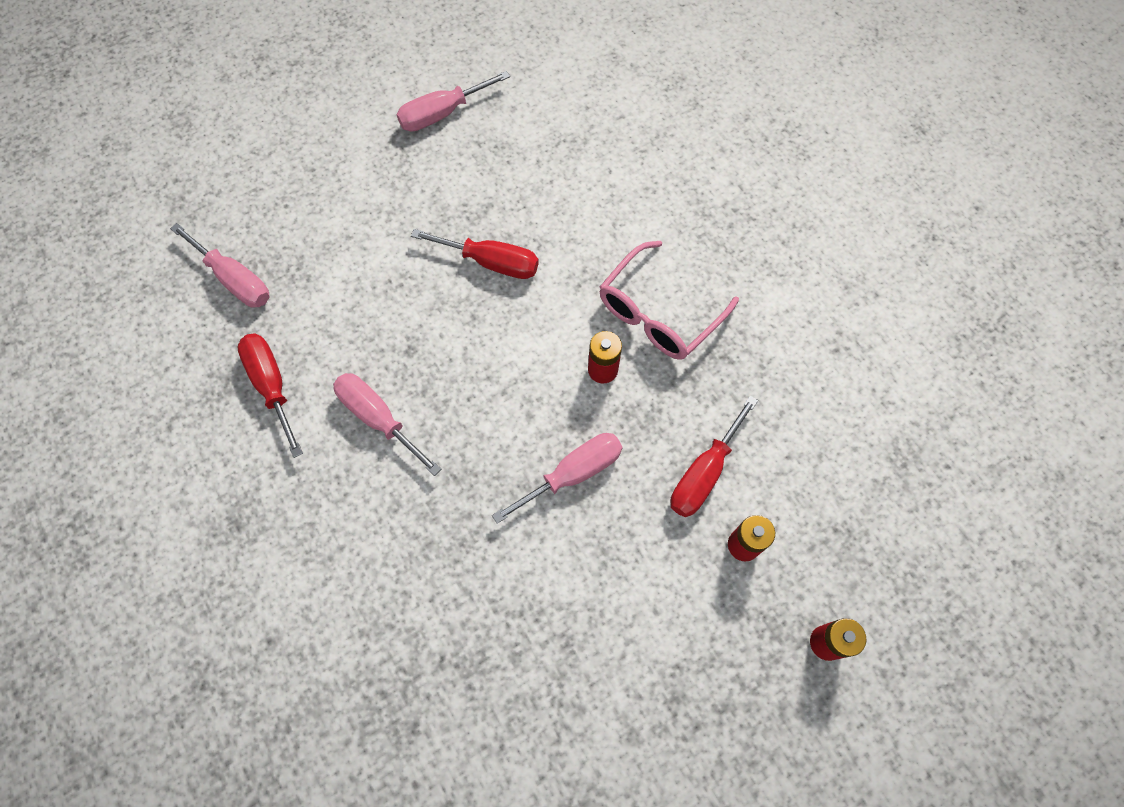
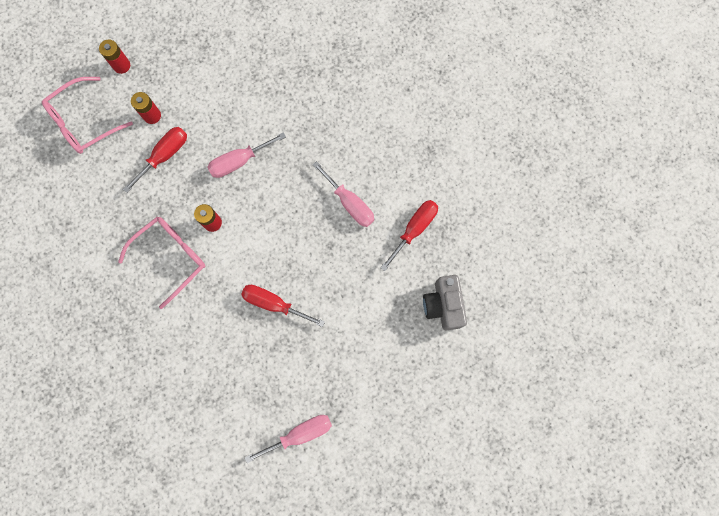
camera: 175 degrees left, 10 degrees up
pink screwdriver [170,223,270,308] -> grey camera [423,275,467,331]
red screwdriver [237,333,303,458] -> red screwdriver turned 120 degrees counterclockwise [380,200,438,271]
none -> pink glasses [42,77,133,154]

